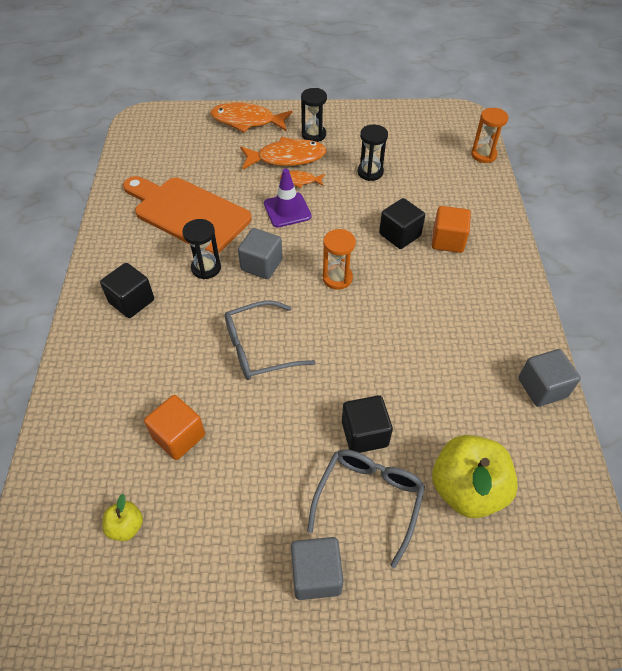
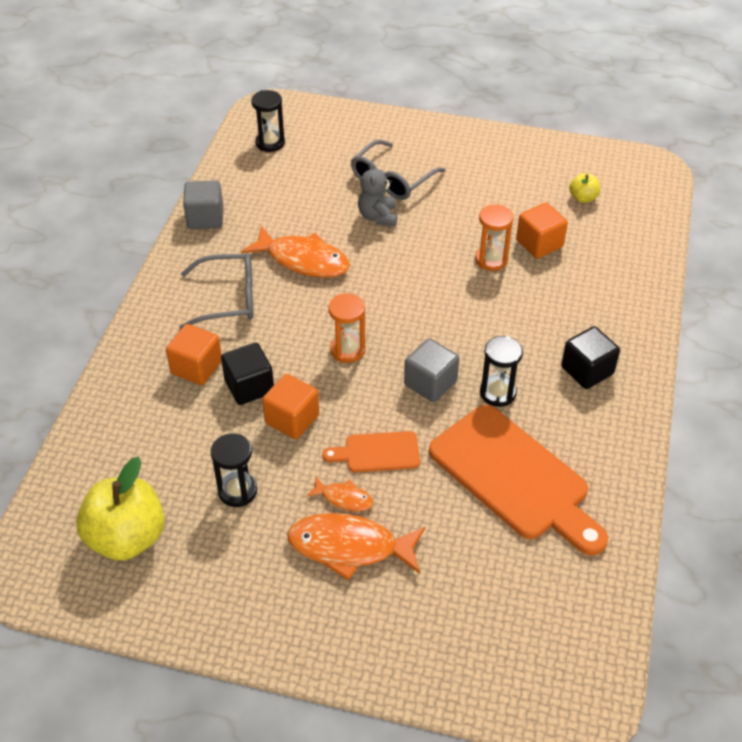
camera: 165 degrees left, 5 degrees down
orange fish [210,102,292,133] -> orange fish moved to [241,226,350,278]
grey glasses [225,300,316,380] -> grey glasses moved to [179,253,254,330]
purple traffic cone [264,169,311,228] -> orange cutting board [322,431,420,472]
grey cube [291,537,343,600] -> none
black hourglass [301,88,327,142] -> black hourglass moved to [251,90,285,152]
black cube [342,395,393,453] -> grey teddy bear [358,161,397,226]
yellow apple [432,435,518,518] -> yellow apple moved to [76,457,164,561]
orange hourglass [471,108,508,163] -> orange hourglass moved to [475,204,514,271]
none -> orange cube [262,374,319,439]

